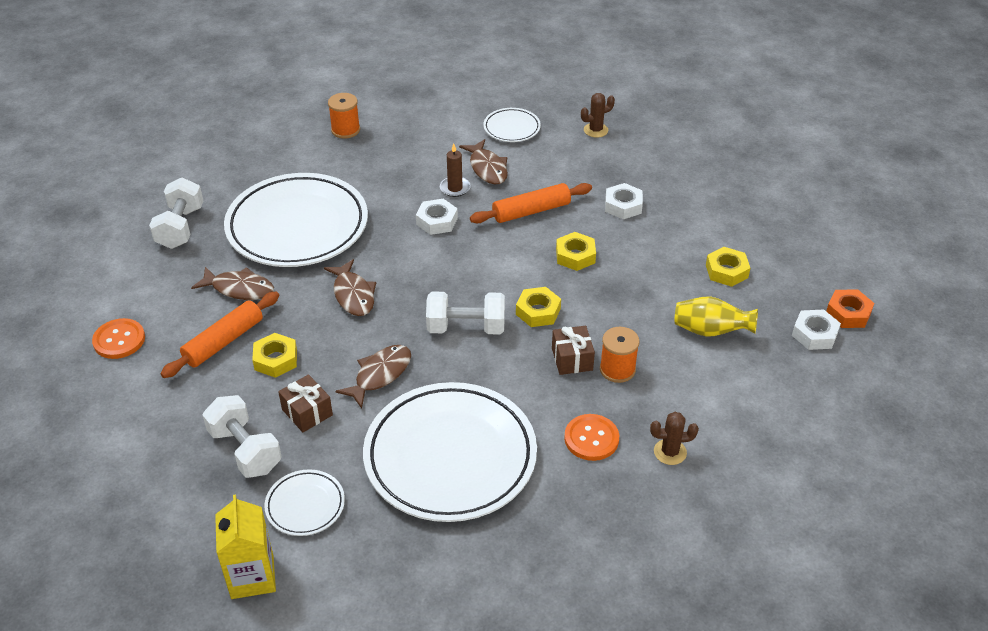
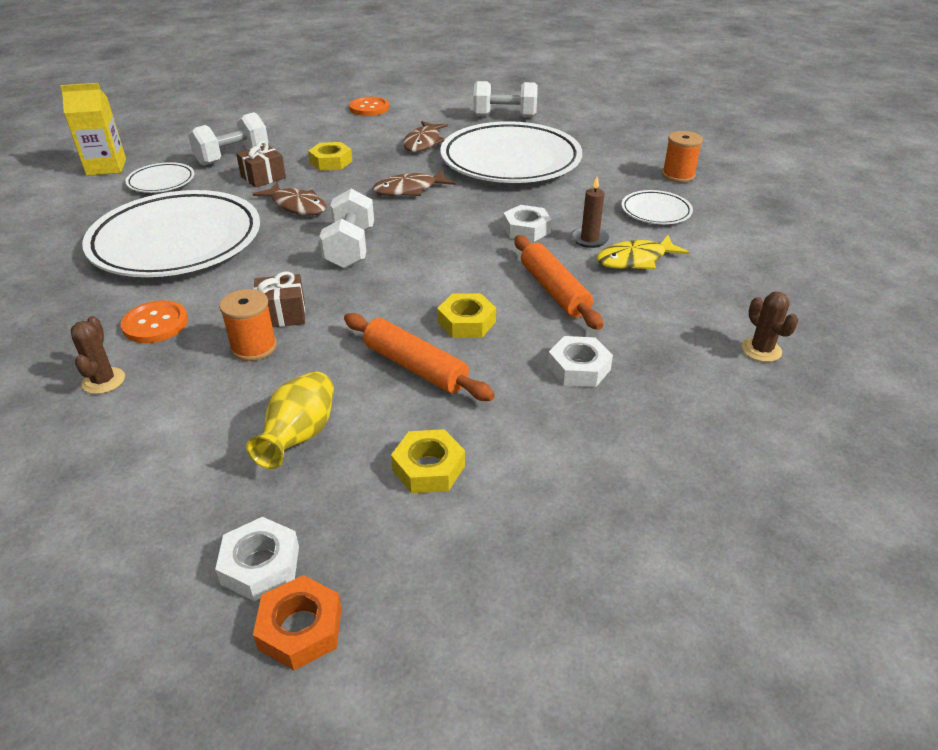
camera: 90 degrees right, 5 degrees down
orange rolling pin [160,292,279,378] -> orange rolling pin moved to [344,313,495,401]
brown fish [459,139,508,184] -> yellow fish [596,235,689,269]
white plate [483,108,541,142] -> white plate moved to [621,190,693,224]
yellow nut [516,287,561,327] -> none

